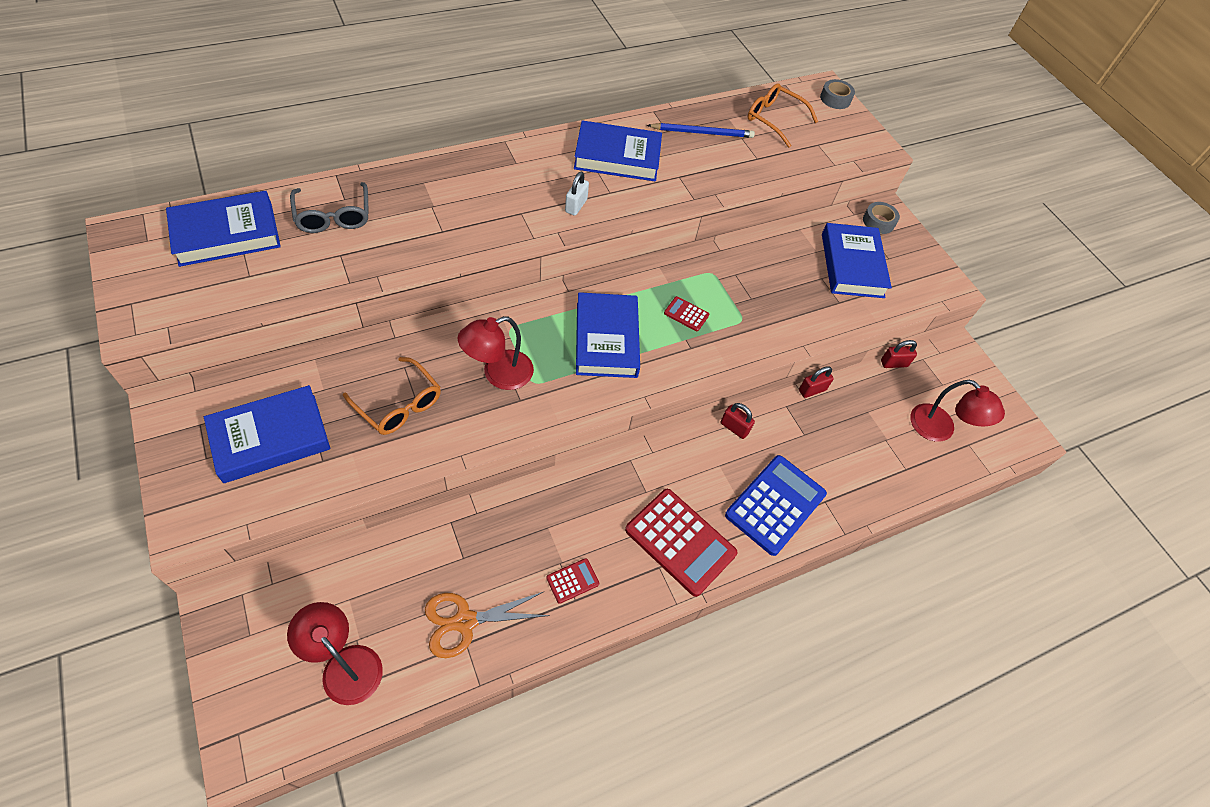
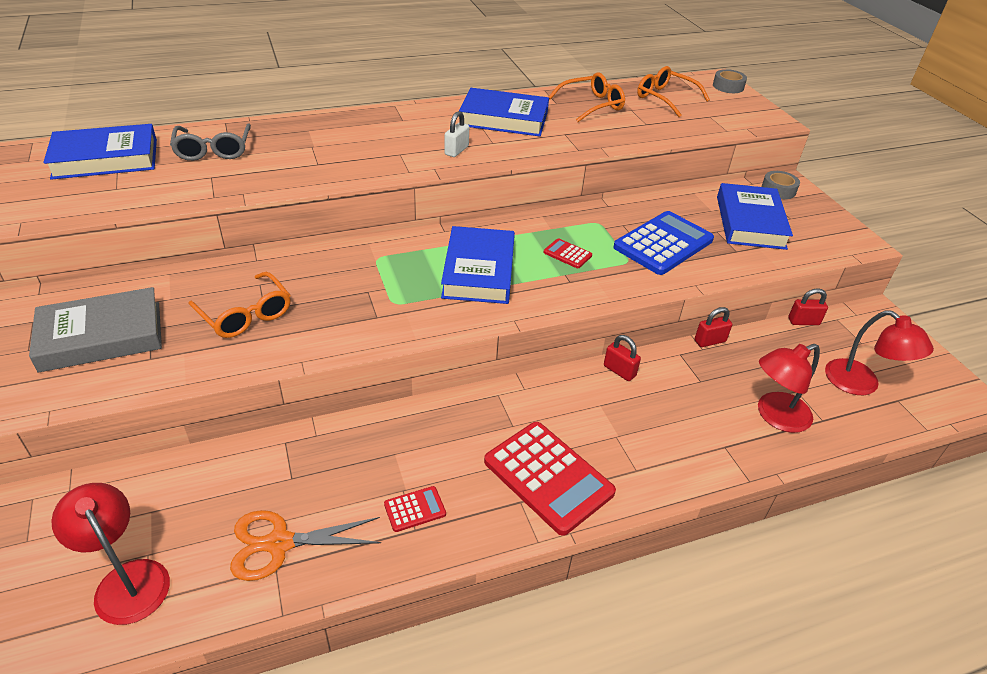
camera: 10 degrees right, 15 degrees down
blue book [204,385,330,483] -> grey book [29,287,162,373]
red lamp [457,316,534,390] -> red lamp moved to [758,344,820,433]
blue pencil [647,123,755,138] -> orange glasses [549,72,625,122]
blue calculator [725,455,827,556] -> blue calculator moved to [613,211,714,275]

